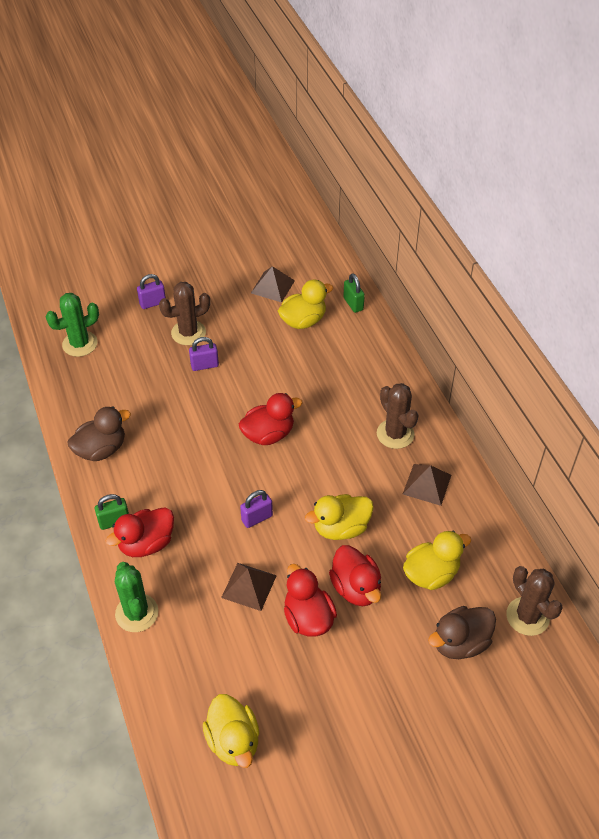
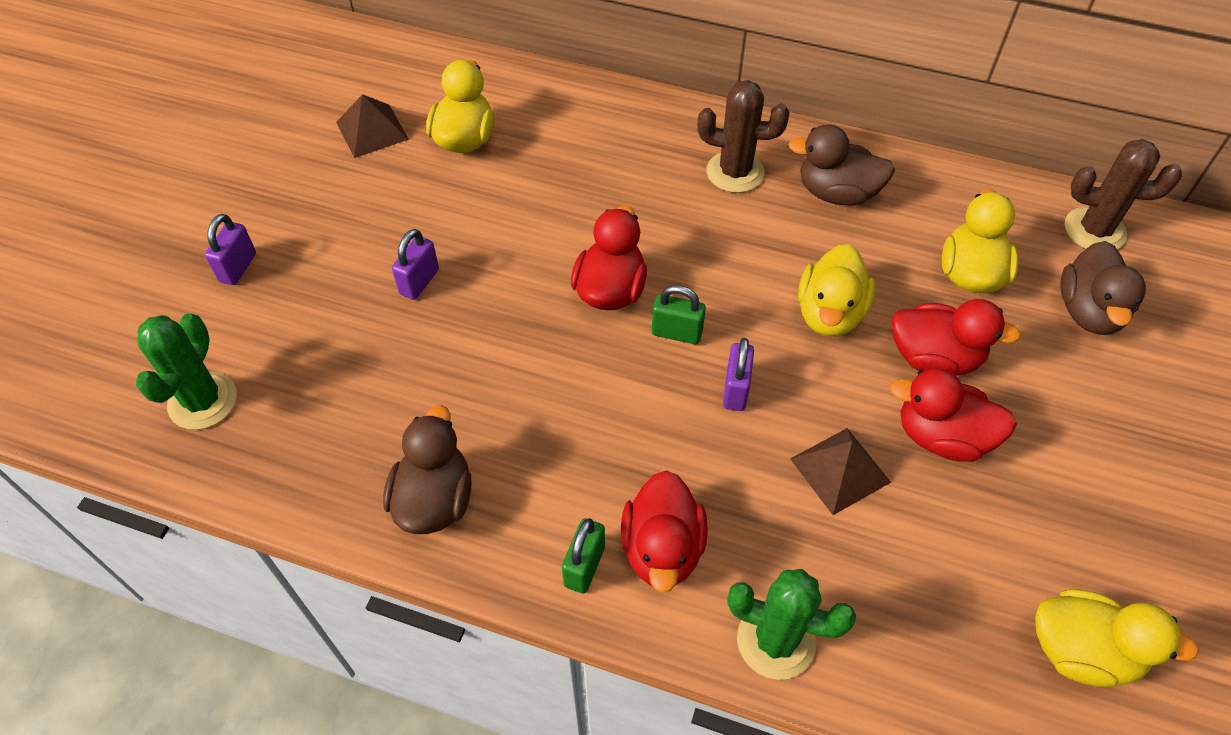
camera: 50 degrees left, 5 degrees up
brown cactus [159,282,210,345] -> none
green padlock [343,273,365,313] -> green padlock moved to [652,285,706,344]
brown pyramid [403,464,451,506] -> brown duck [788,124,895,206]

